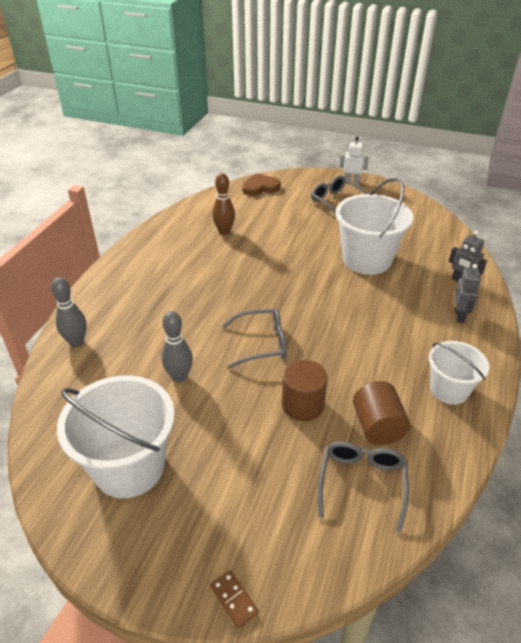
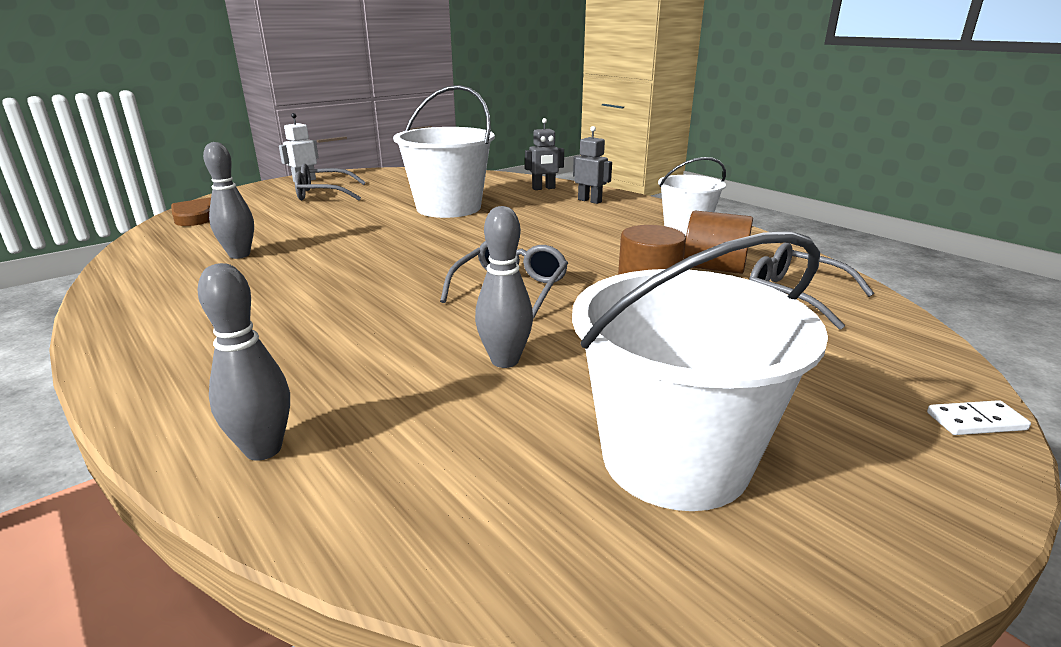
camera: 60 degrees left, 15 degrees down
brown domino [210,570,259,628] -> white domino [927,400,1031,435]
brown bowling pin [212,173,235,235] -> grey bowling pin [203,142,254,259]

